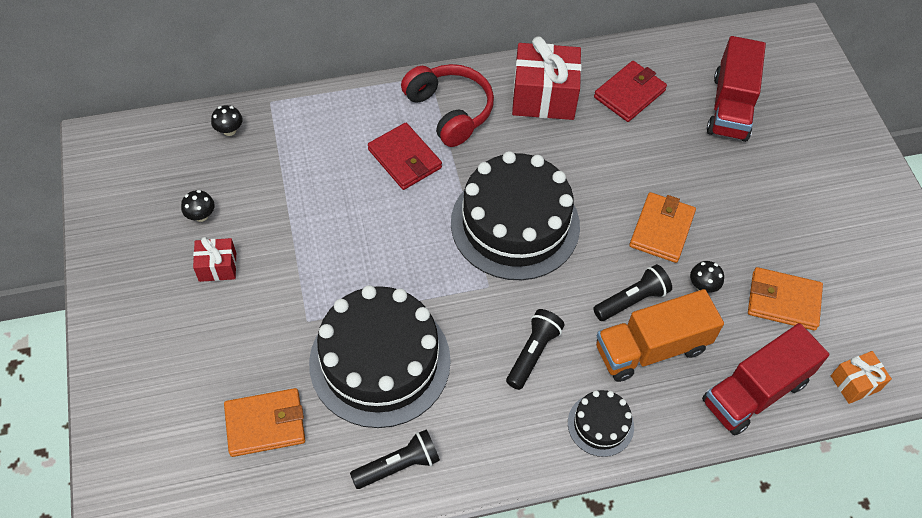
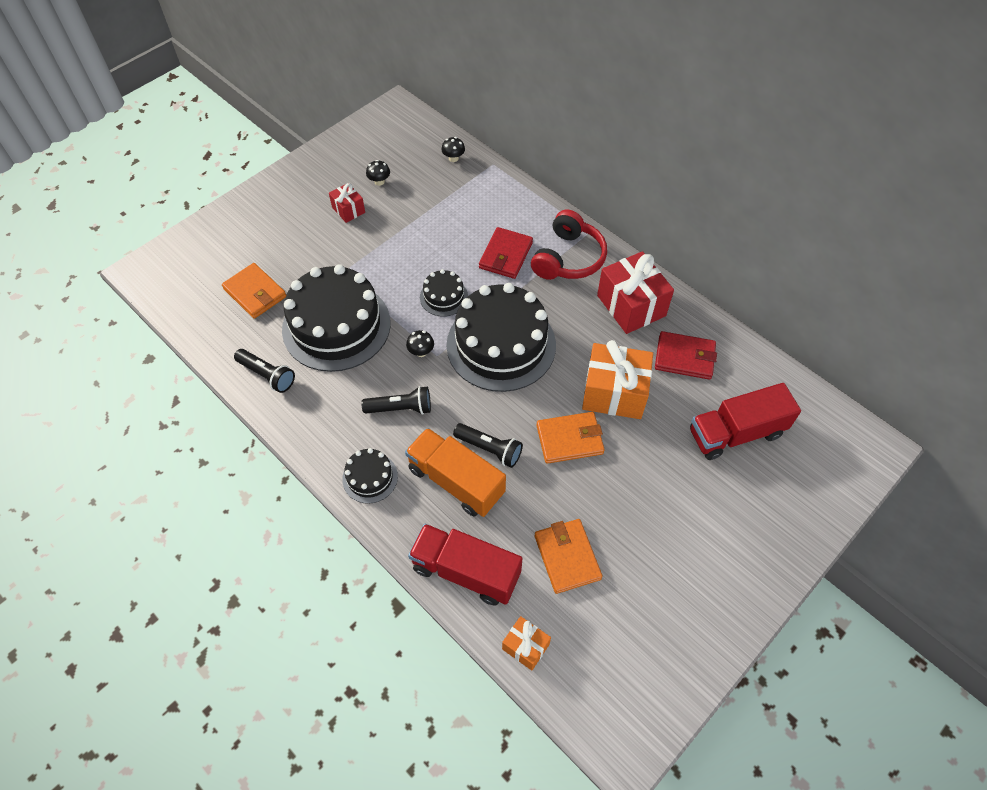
camera: 60 degrees right, 0 degrees up
black mushroom [690,261,724,293] -> black mushroom moved to [406,330,434,357]
none -> black cake [420,269,468,317]
none -> orange gift [582,340,653,419]

